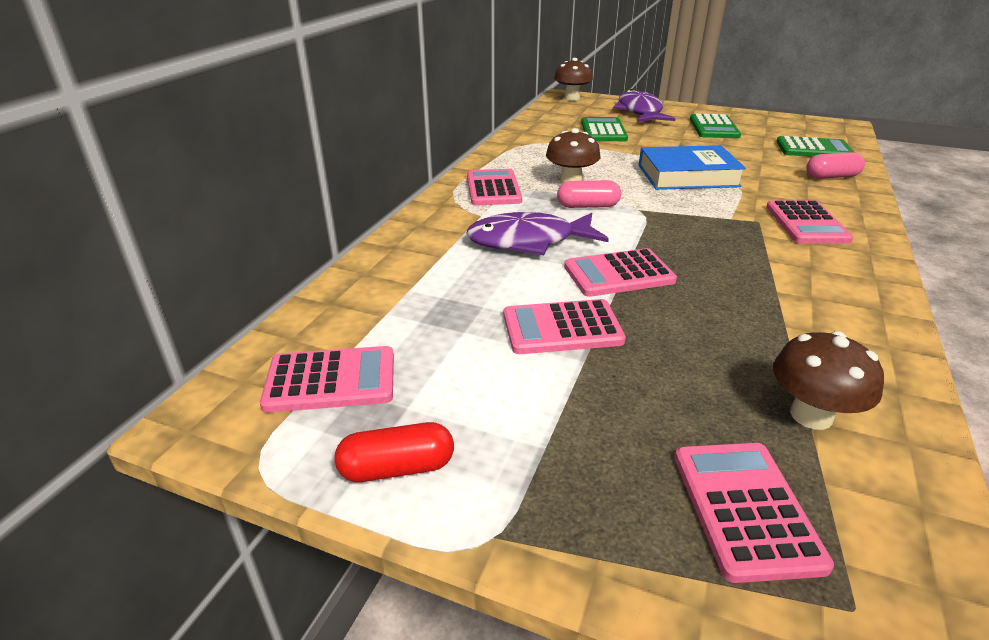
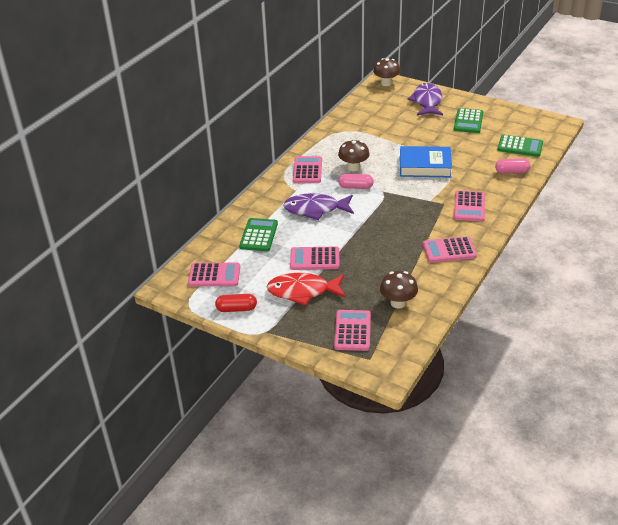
camera: 10 degrees right, 5 degrees up
pink calculator [564,248,677,297] -> pink calculator moved to [423,236,477,263]
green calculator [581,117,628,141] -> green calculator moved to [239,218,278,251]
none -> red fish [267,273,346,306]

